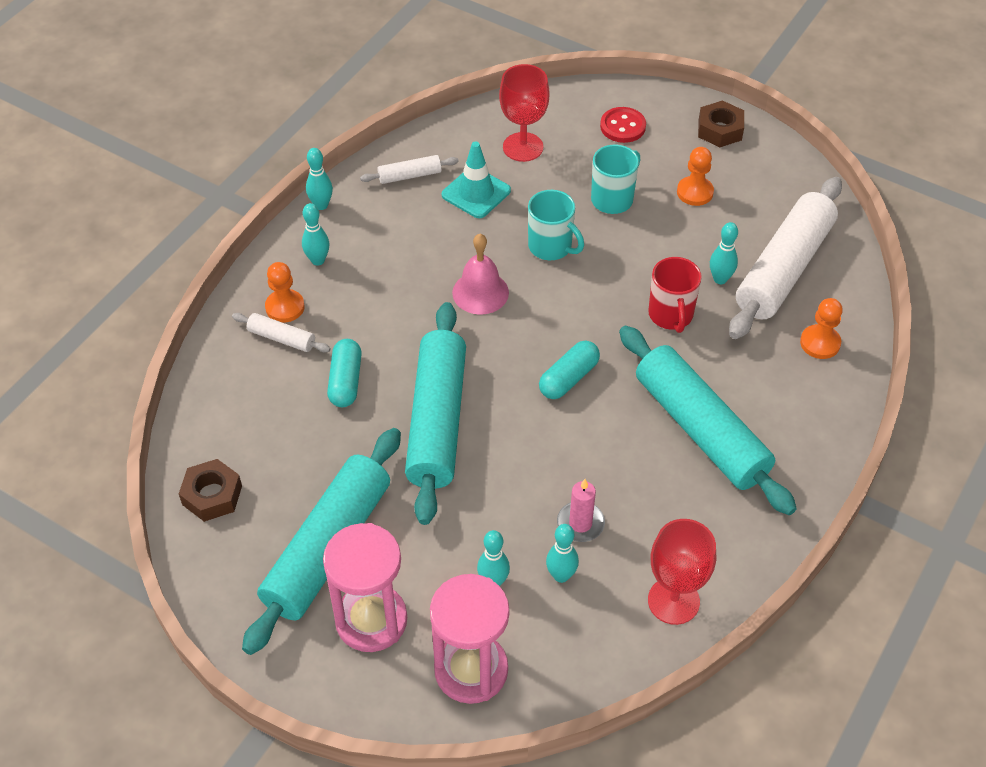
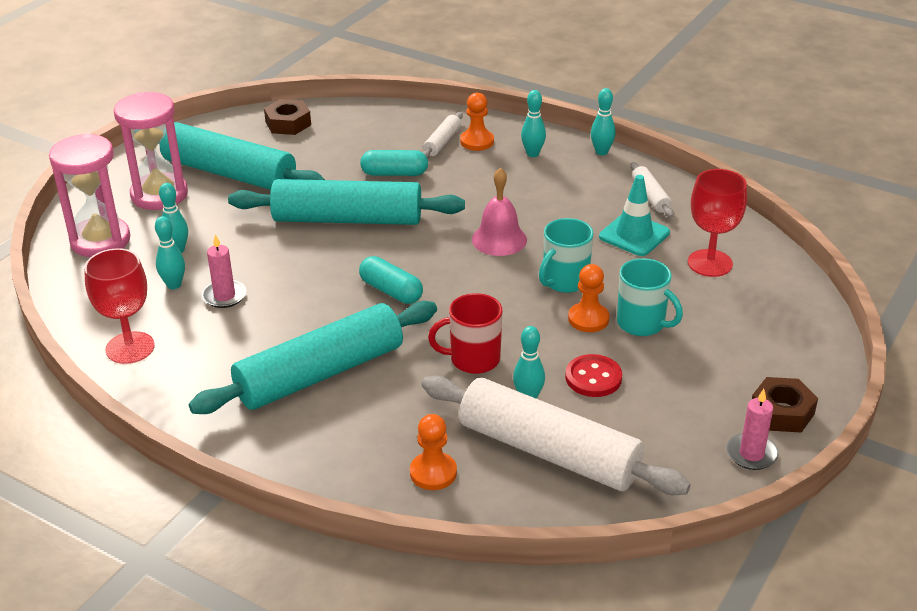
camera: 90 degrees right, 15 degrees down
red button [600,107,646,143] -> red button moved to [565,354,622,397]
orange pawn [677,147,714,206] -> orange pawn moved to [568,264,610,332]
none -> pink candle [727,389,778,470]

